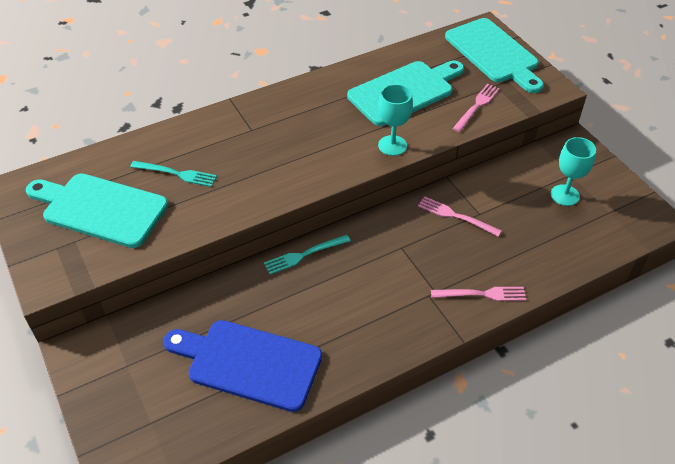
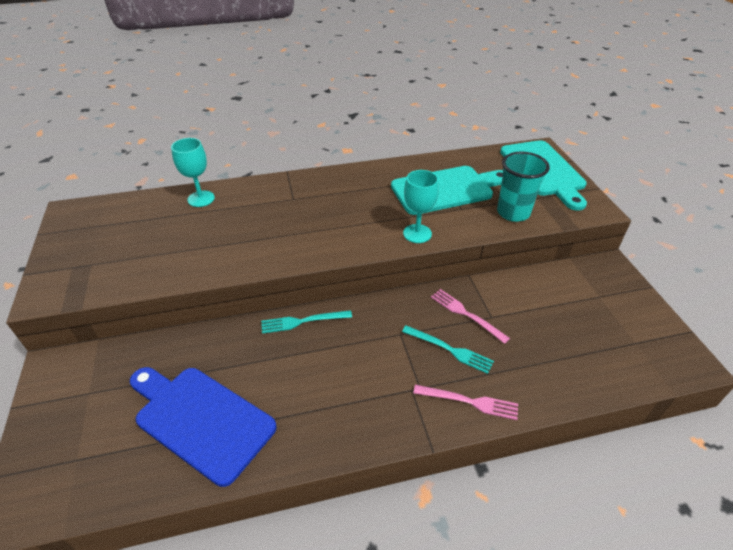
camera: 15 degrees right, 5 degrees down
turquoise cutting board [26,173,168,248] -> none
turquoise fork [130,161,217,187] -> turquoise fork moved to [402,325,494,374]
pink fork [452,84,500,132] -> turquoise cup [497,152,550,222]
turquoise goblet [551,137,596,206] -> turquoise goblet moved to [171,138,215,207]

